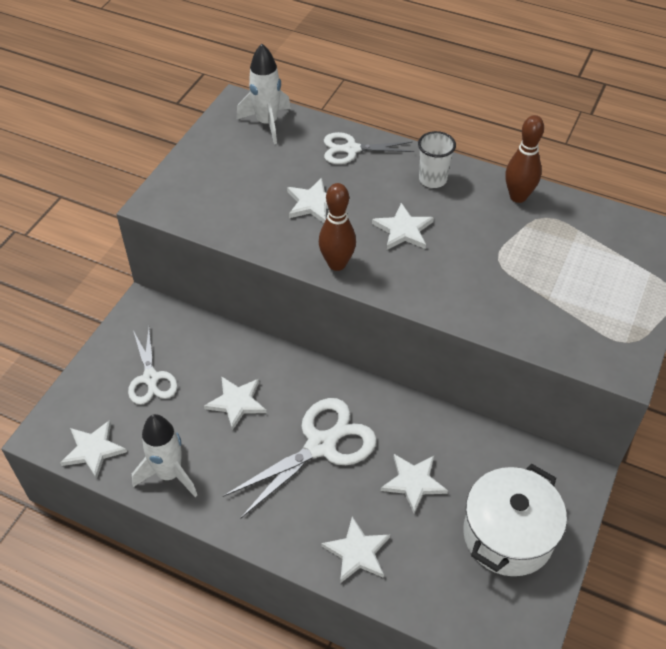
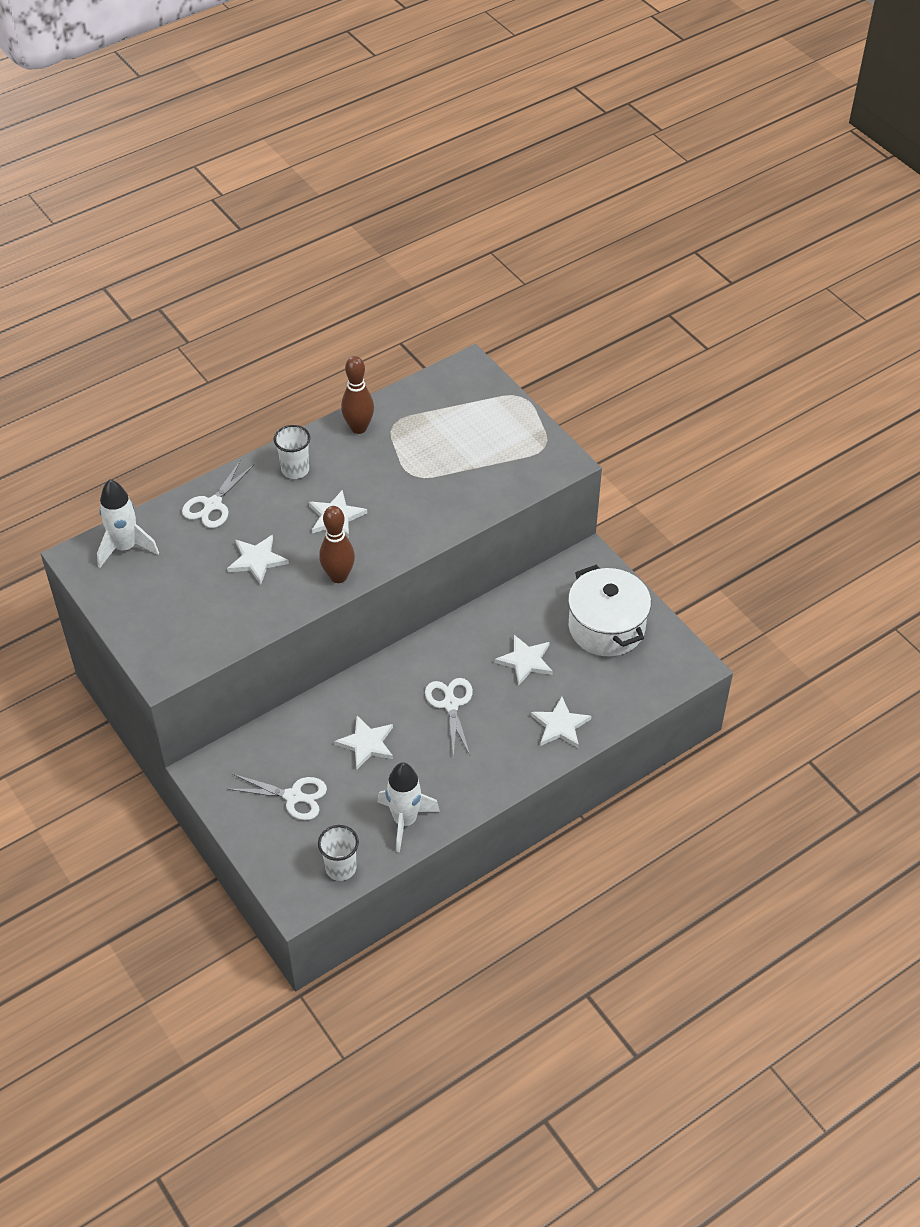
camera: 60 degrees left, 0 degrees up
white star [60,420,127,479] -> white cup [318,825,359,881]
white scissors [223,398,377,519] -> white scissors [425,678,473,757], size x0.63

